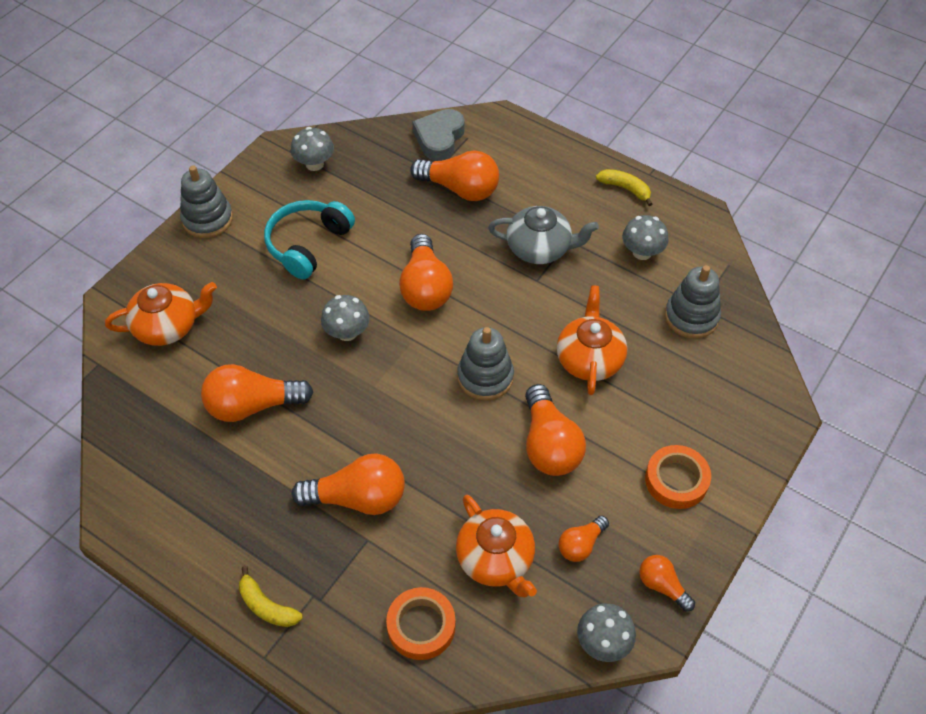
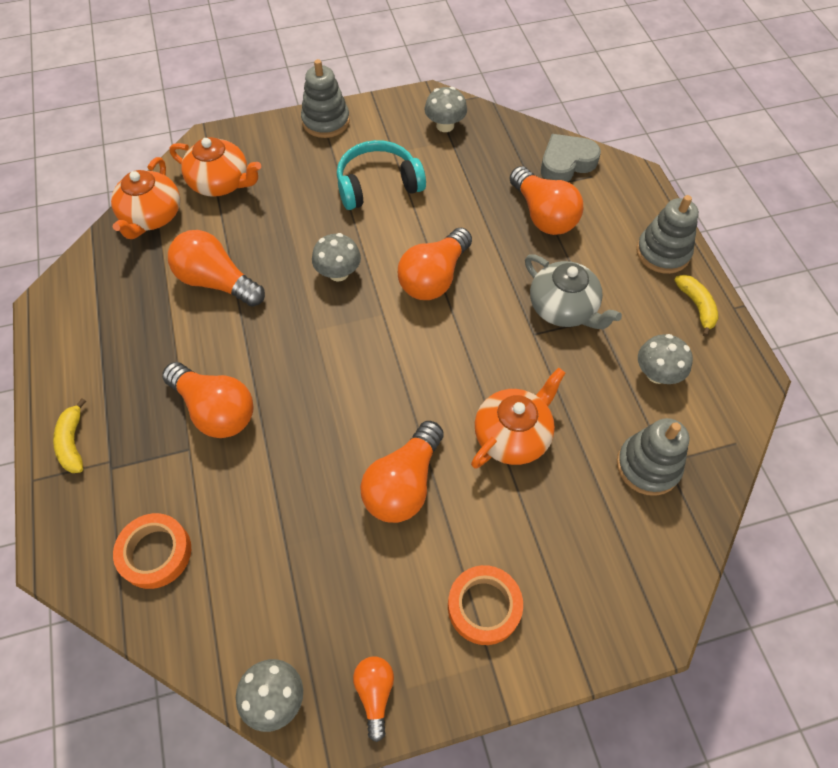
camera: 40 degrees right, 5 degrees up
orange teapot [456,495,537,597] -> orange teapot moved to [111,157,180,239]
grey stacking toy [457,327,514,401] -> grey stacking toy moved to [636,195,699,274]
orange light bulb [559,515,609,562] -> none

